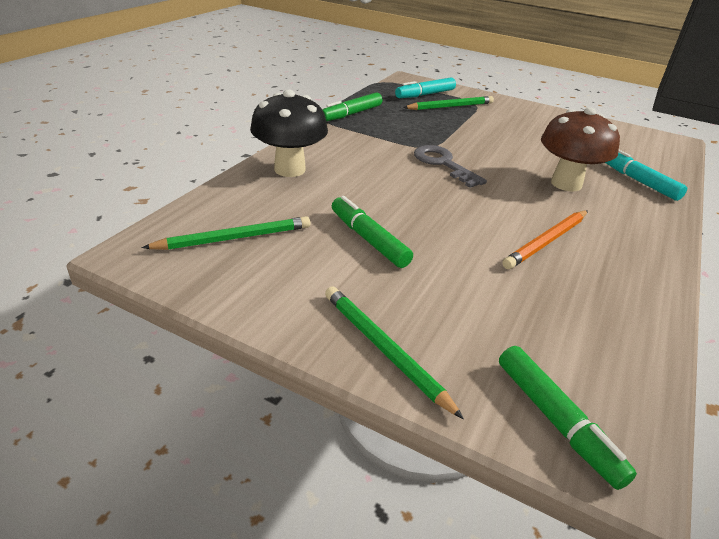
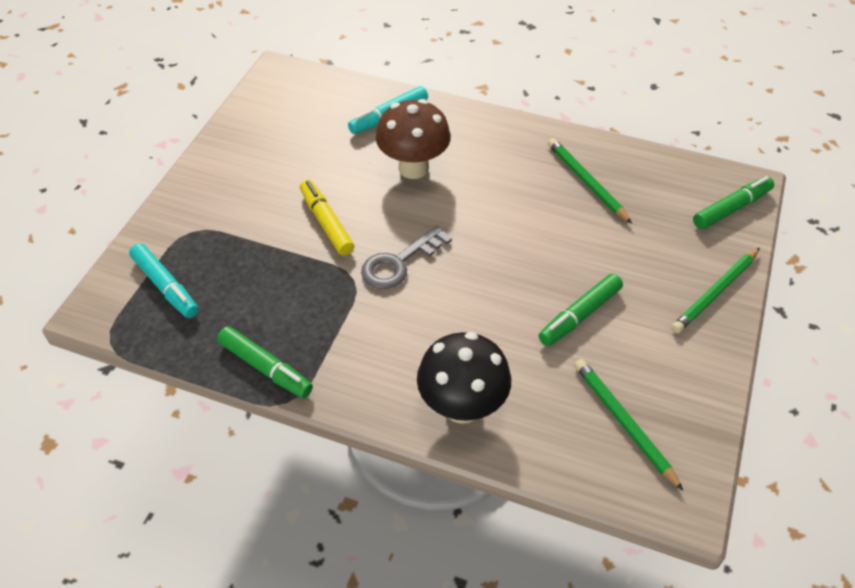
camera: 95 degrees left, 15 degrees up
green pencil [403,96,494,110] -> green pencil moved to [548,138,632,224]
orange pencil [502,210,588,269] -> none
none -> yellow marker [300,180,354,256]

